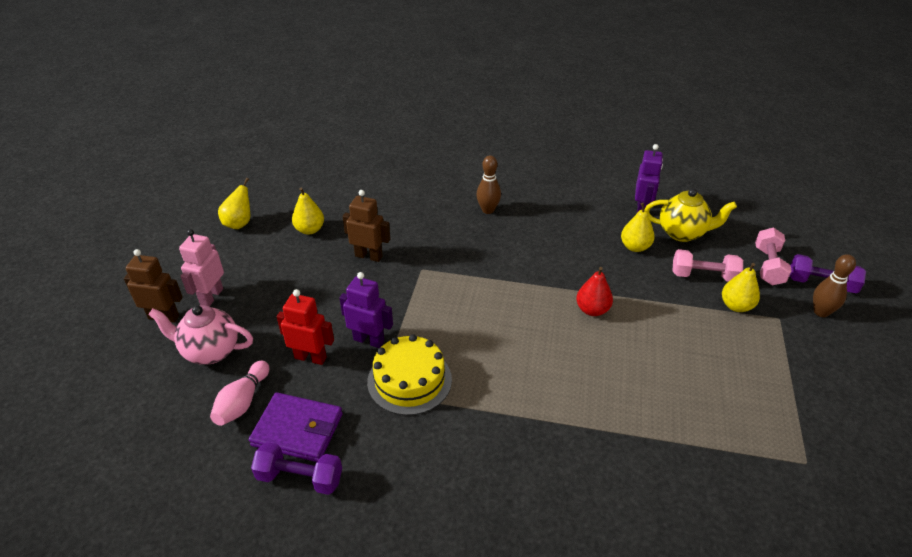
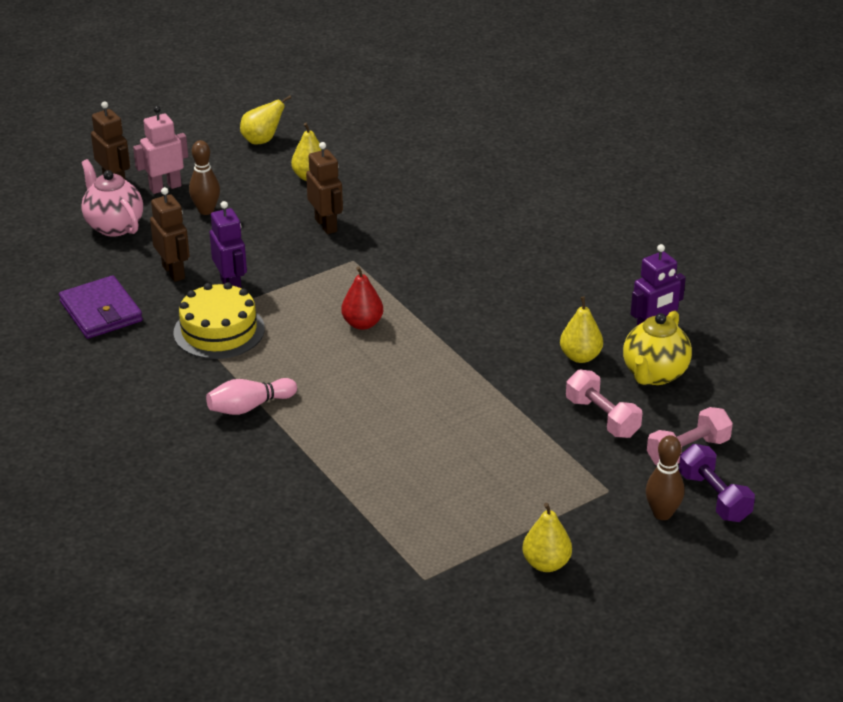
camera: 45 degrees right, 5 degrees down
pink bowling pin [210,361,269,426] -> pink bowling pin moved to [206,378,297,415]
purple dumbbell [251,442,342,495] -> none
red robot [277,289,334,365] -> brown robot [150,187,190,282]
brown bowling pin [476,155,501,214] -> brown bowling pin moved to [189,140,220,215]
red pear [576,267,613,316] -> red pear moved to [341,266,383,330]
yellow teapot [644,189,737,242] -> yellow teapot turned 60 degrees clockwise [623,310,692,385]
yellow pear [722,263,760,312] -> yellow pear moved to [522,503,572,572]

